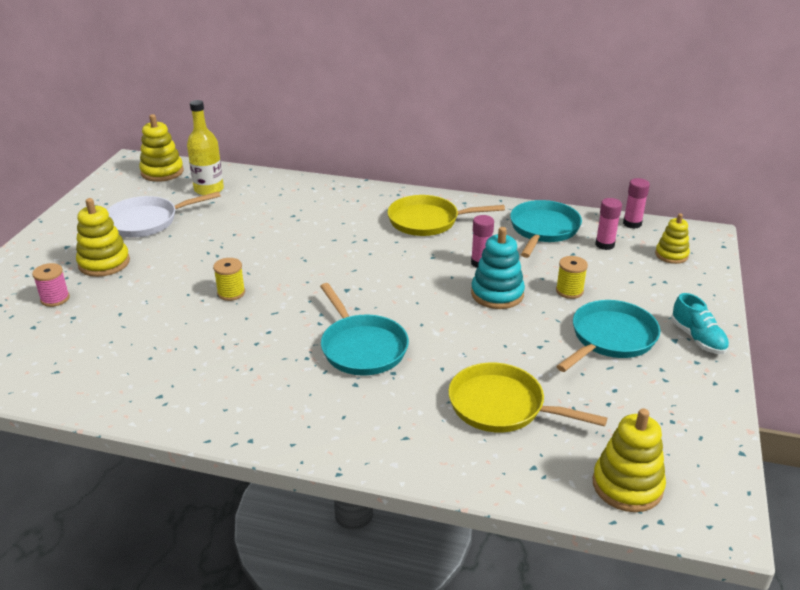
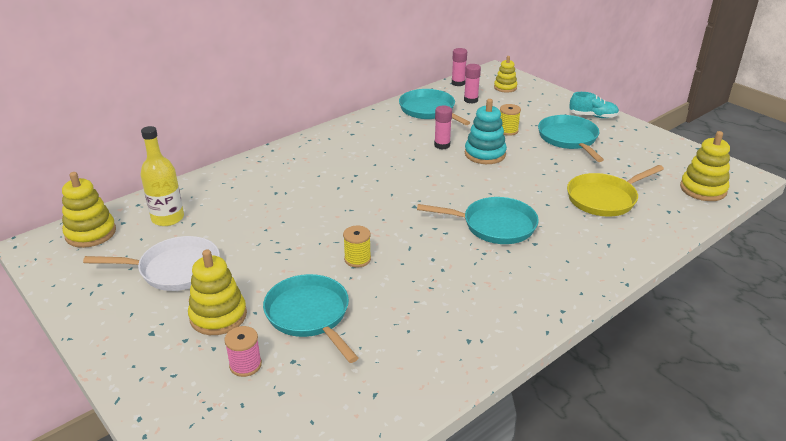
camera: 55 degrees left, 0 degrees up
white pan [107,191,221,237] -> white pan turned 105 degrees counterclockwise [83,236,220,291]
yellow pan [387,195,505,236] -> none
none -> turquoise pan [263,274,358,363]

